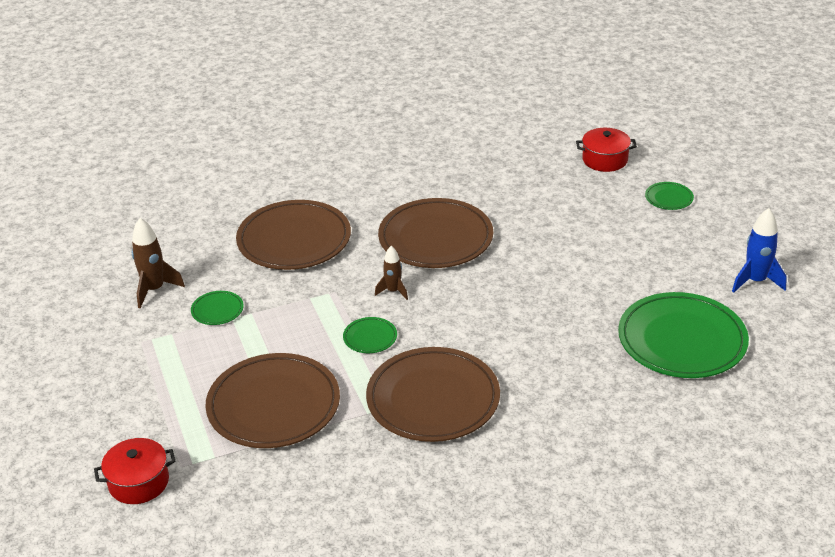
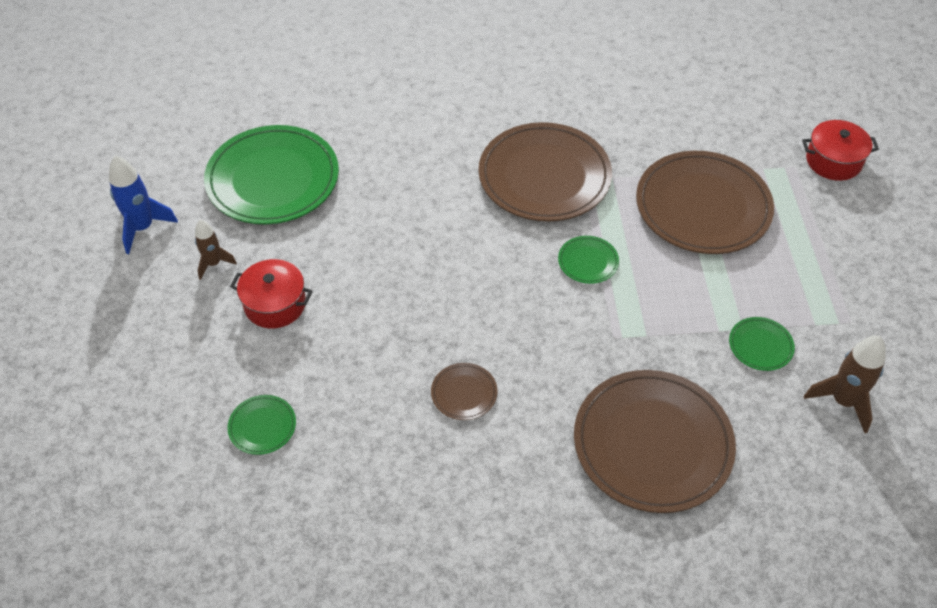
camera: 165 degrees left, 15 degrees up
brown rocket [375,246,408,300] -> brown rocket moved to [195,220,237,280]
brown plate [378,198,493,268] -> brown plate [431,363,498,420], size x0.43
red pot [576,128,637,172] -> red pot moved to [230,259,313,328]
green plate [645,182,694,210] -> green plate moved to [227,395,296,455]

